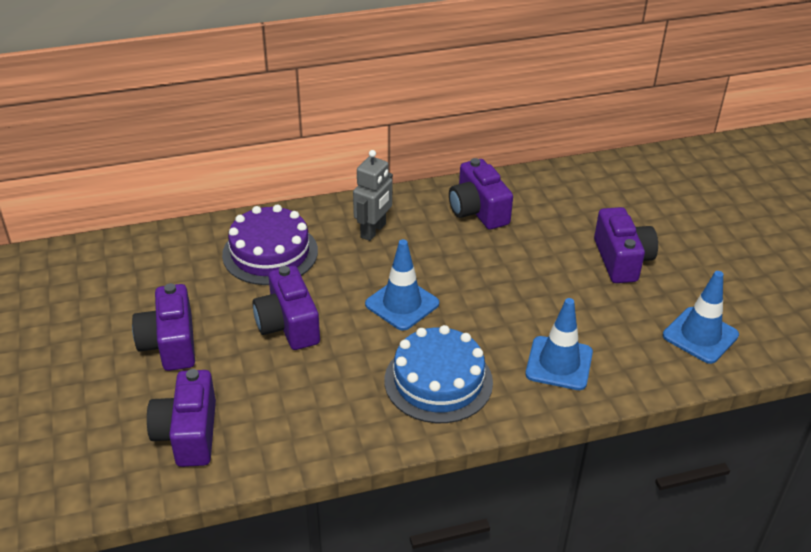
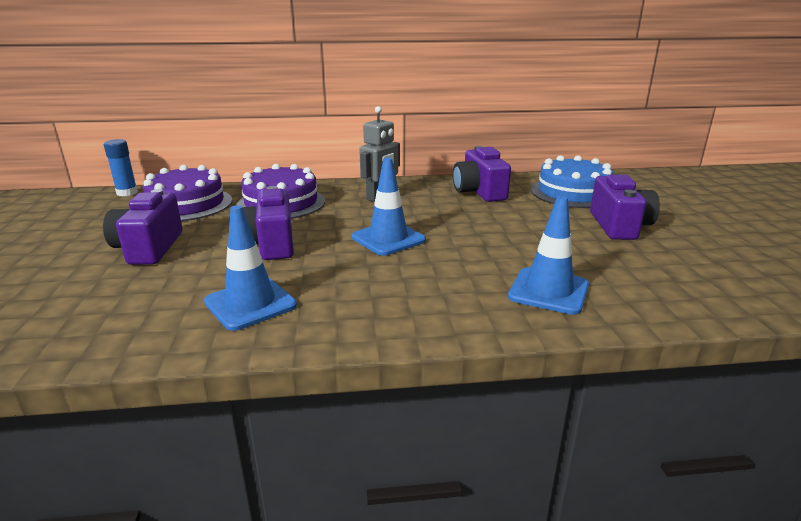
camera: 10 degrees right, 15 degrees down
purple camera [147,369,216,467] -> none
blue cake [384,325,493,423] -> blue cake moved to [531,155,613,208]
blue traffic cone [663,271,739,364] -> blue traffic cone moved to [204,205,297,331]
none -> blue glue stick [104,139,138,196]
none -> purple cake [143,165,232,221]

